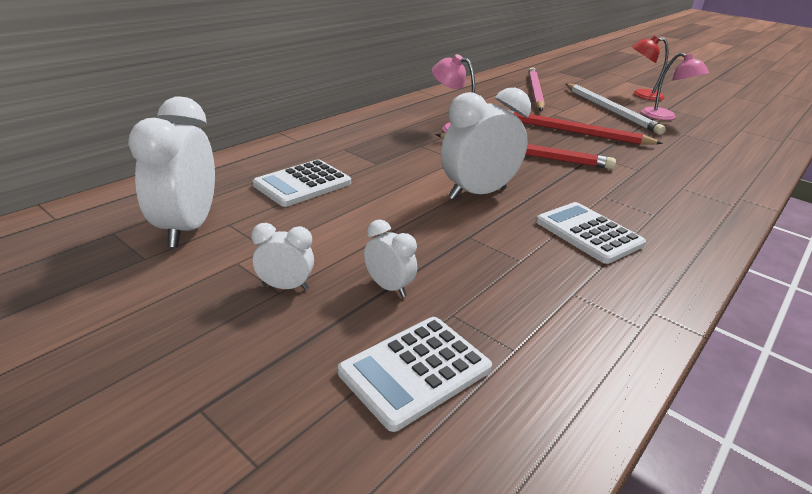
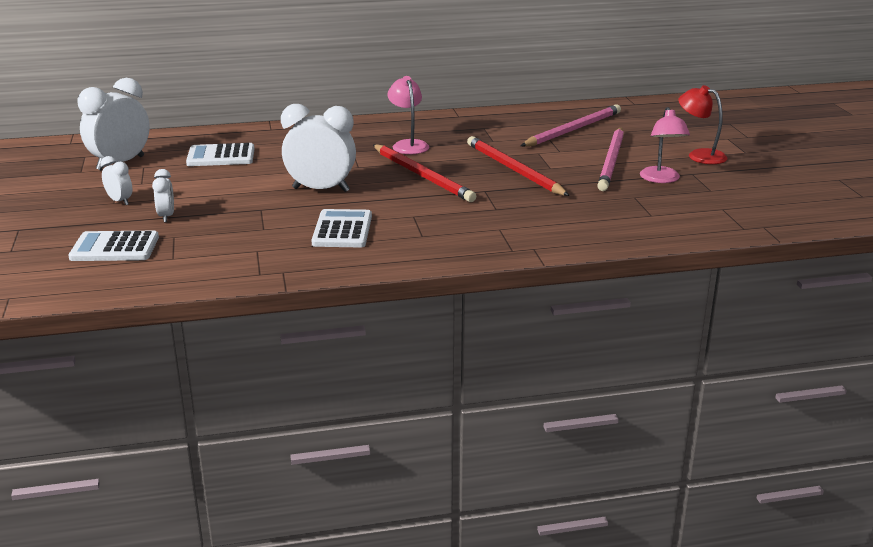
camera: 40 degrees right, 5 degrees down
white pencil [566,84,666,135] -> pink pencil [597,127,624,191]

